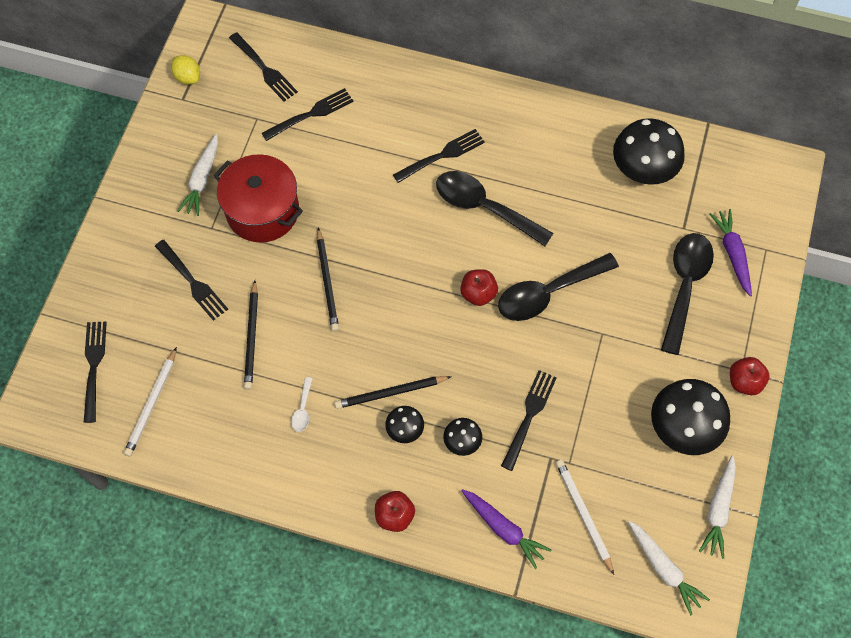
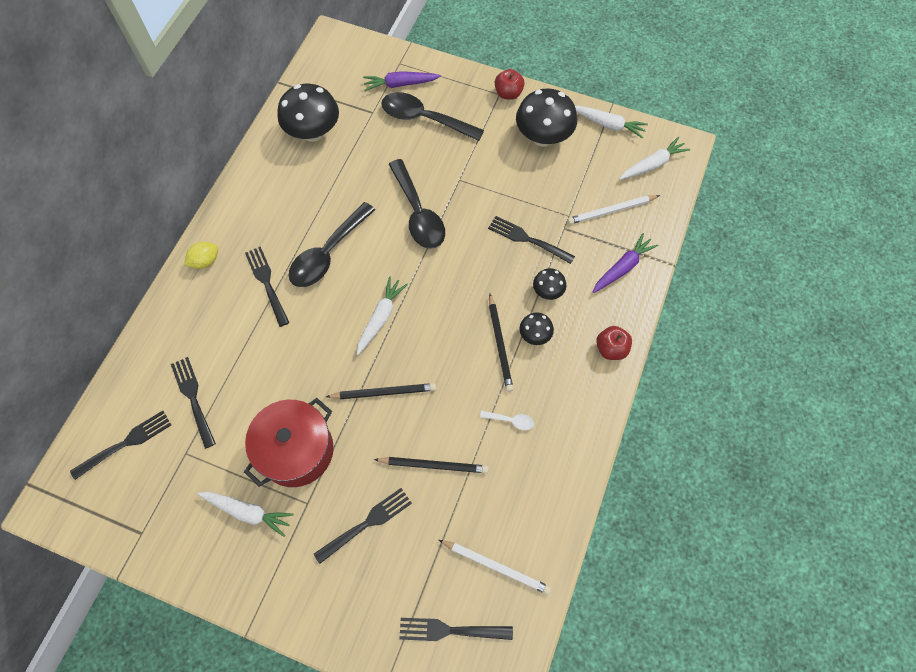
camera: 85 degrees left, 0 degrees up
yellow lemon [171,55,200,85] -> yellow lemon moved to [184,242,218,269]
red apple [460,269,498,306] -> none
none -> white carrot [357,276,408,355]

